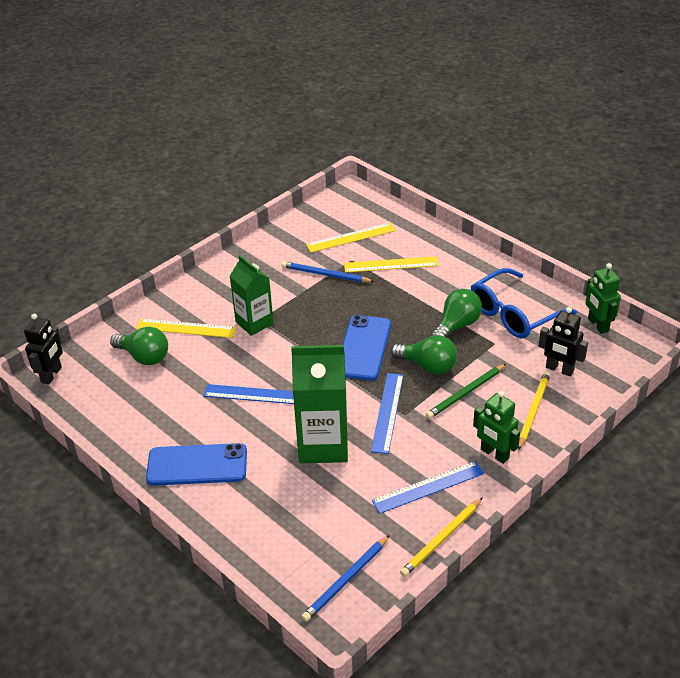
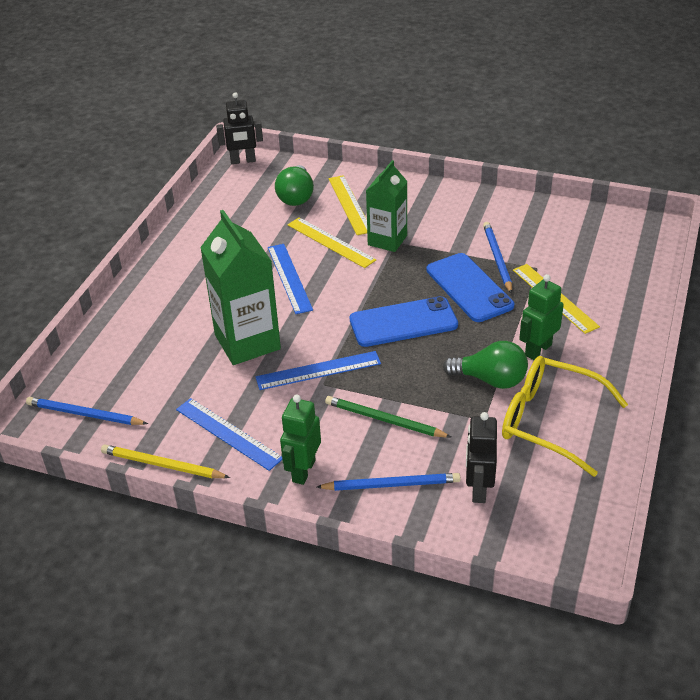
camera: 65 degrees right, 0 degrees up
blue phone [146,443,247,486] -> blue phone moved to [426,253,514,322]
yellow ruler [306,223,396,253] -> yellow ruler moved to [287,217,376,268]
green light bulb [391,335,457,375] -> none
blue glasses [471,268,577,338] -> yellow glasses [502,356,628,477]
yellow pencil [518,371,550,451] -> blue pencil [317,473,461,491]
green robot [585,263,621,334] -> green robot moved to [519,274,564,360]

